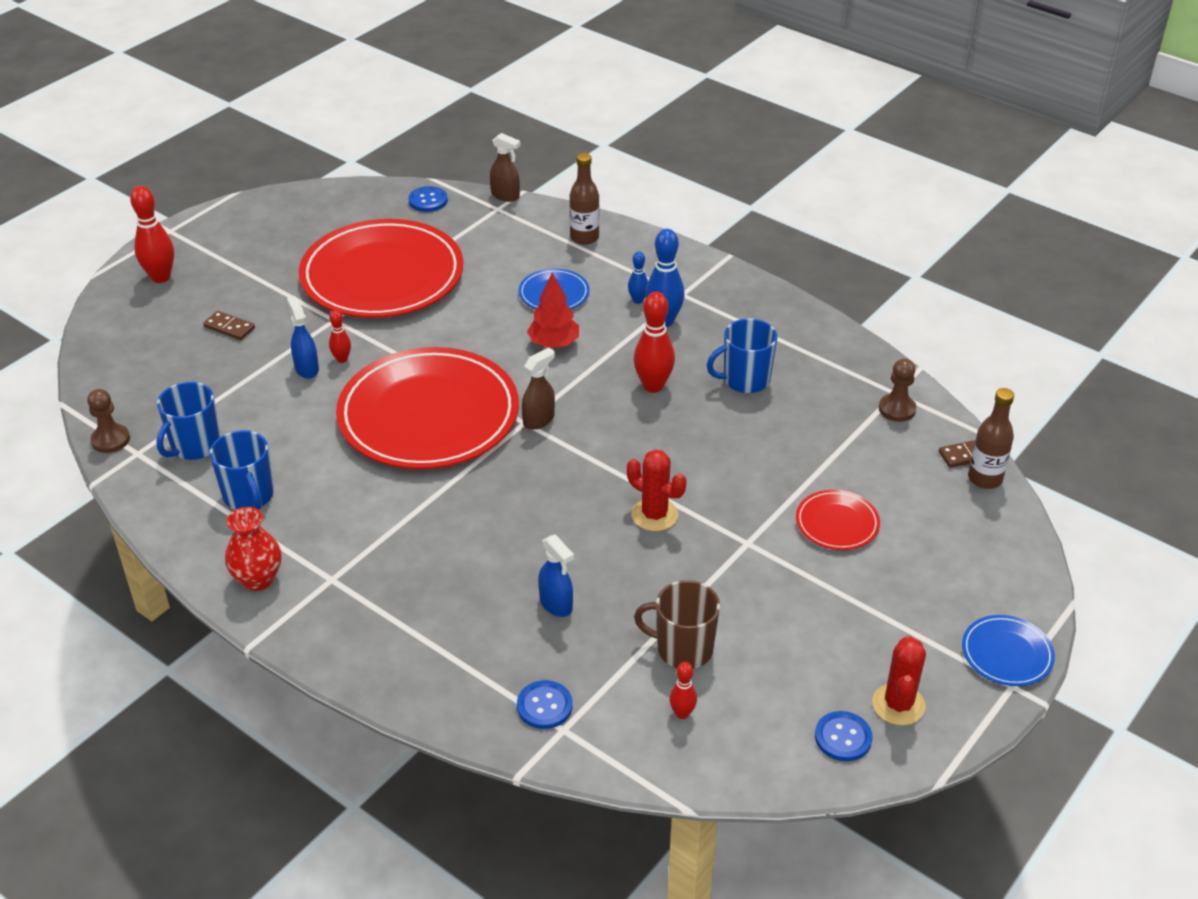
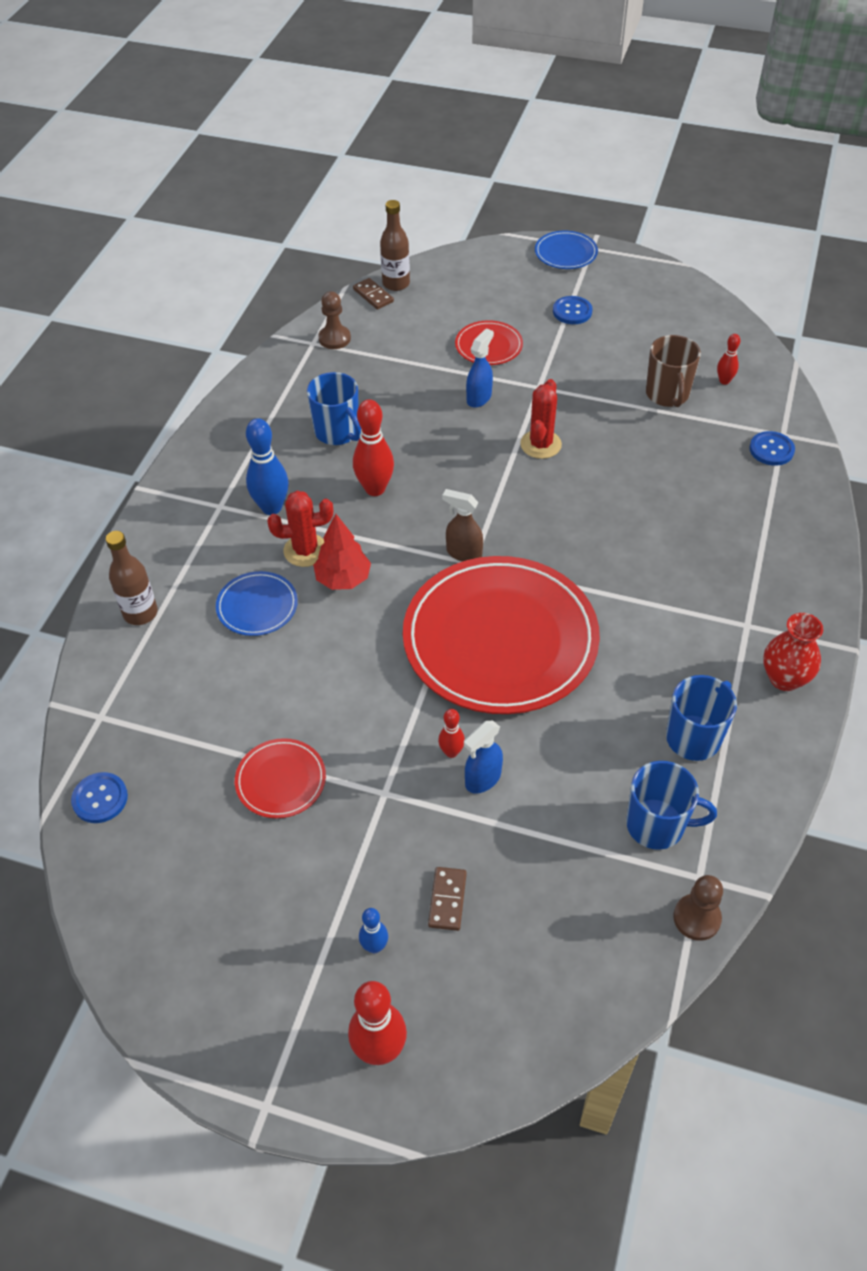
camera: 110 degrees left, 10 degrees up
red plate [299,219,463,318] -> red plate [235,738,326,818], size x0.43
brown spray bottle [490,133,521,202] -> none
blue spray bottle [538,534,574,617] -> blue spray bottle moved to [466,328,494,408]
blue bowling pin [628,252,648,304] -> blue bowling pin moved to [359,908,388,953]
blue button [815,711,872,761] -> blue button moved to [553,296,593,324]
red cactus [872,636,926,725] -> red cactus moved to [267,491,333,567]

